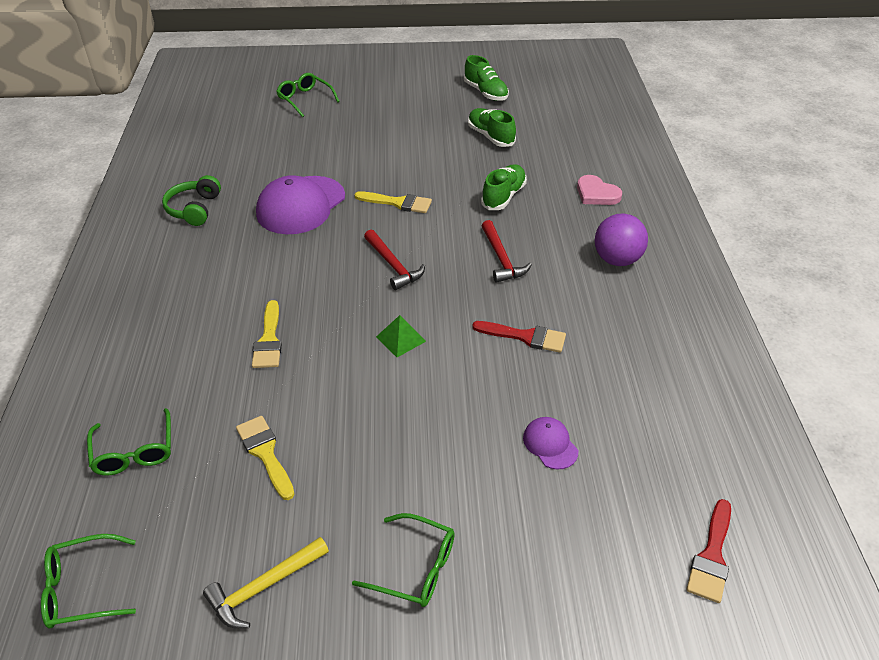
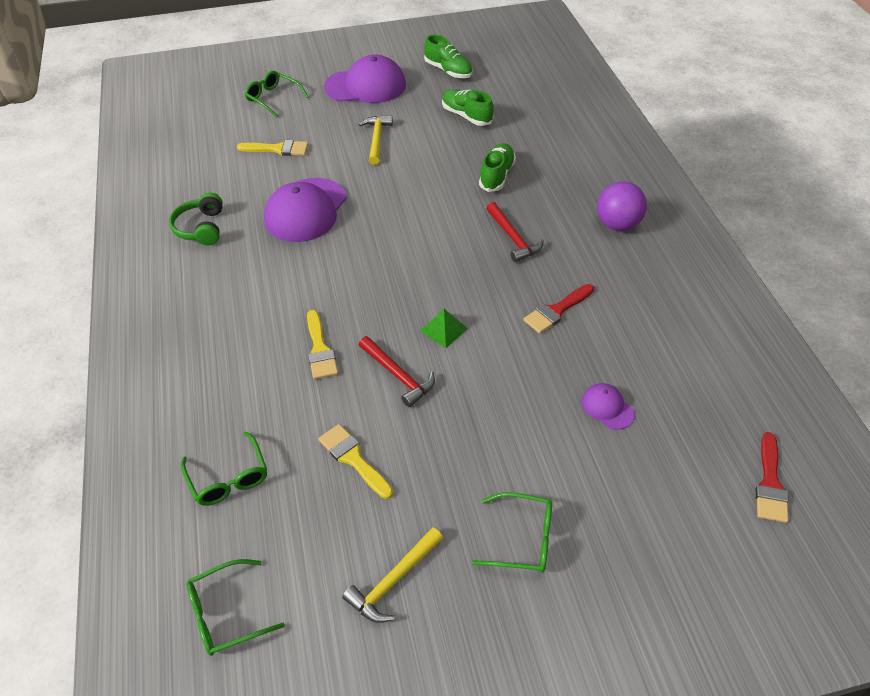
camera: 10 degrees left, 5 degrees up
yellow brush [355,191,432,213] -> yellow brush moved to [237,140,308,156]
red hammer [364,230,425,290] -> red hammer moved to [359,336,435,407]
red brush [472,321,566,353] -> red brush turned 135 degrees clockwise [523,284,594,334]
pink heart [577,175,622,205] -> none
none -> purple cap [324,55,406,103]
none -> yellow hammer [359,115,393,165]

